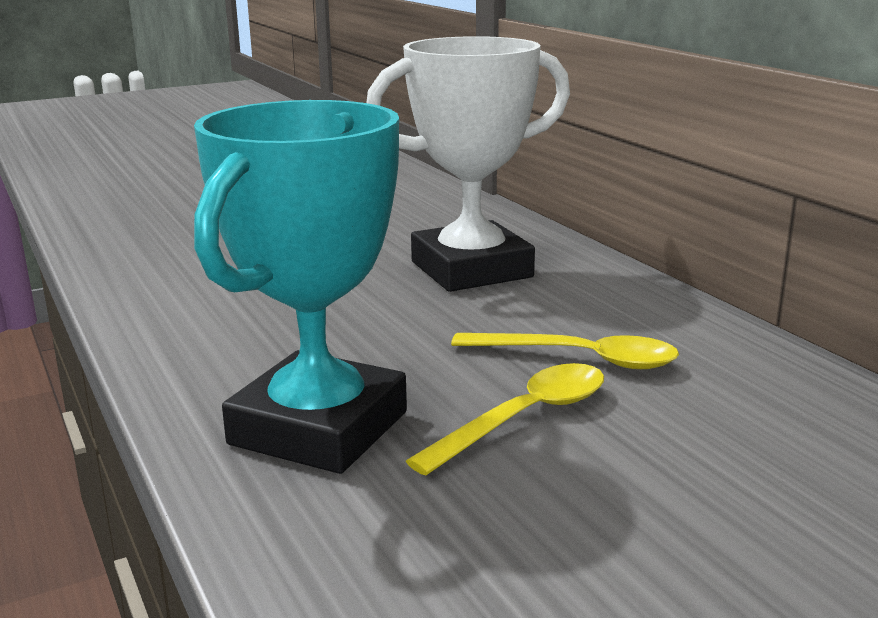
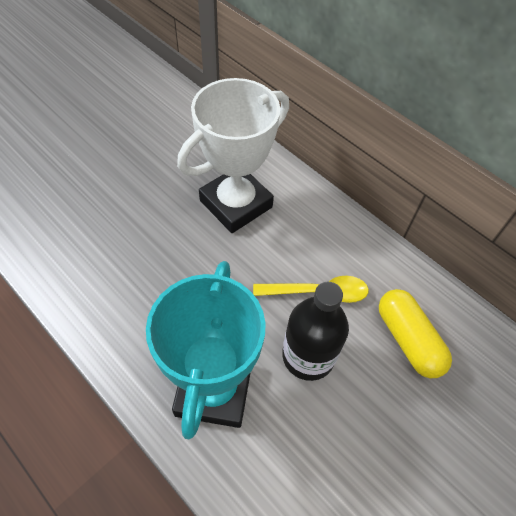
camera: 20 degrees left, 35 degrees up
yellow spoon [406,363,604,475] -> black bottle [282,282,349,381]
none -> yellow capsule [379,289,452,378]

